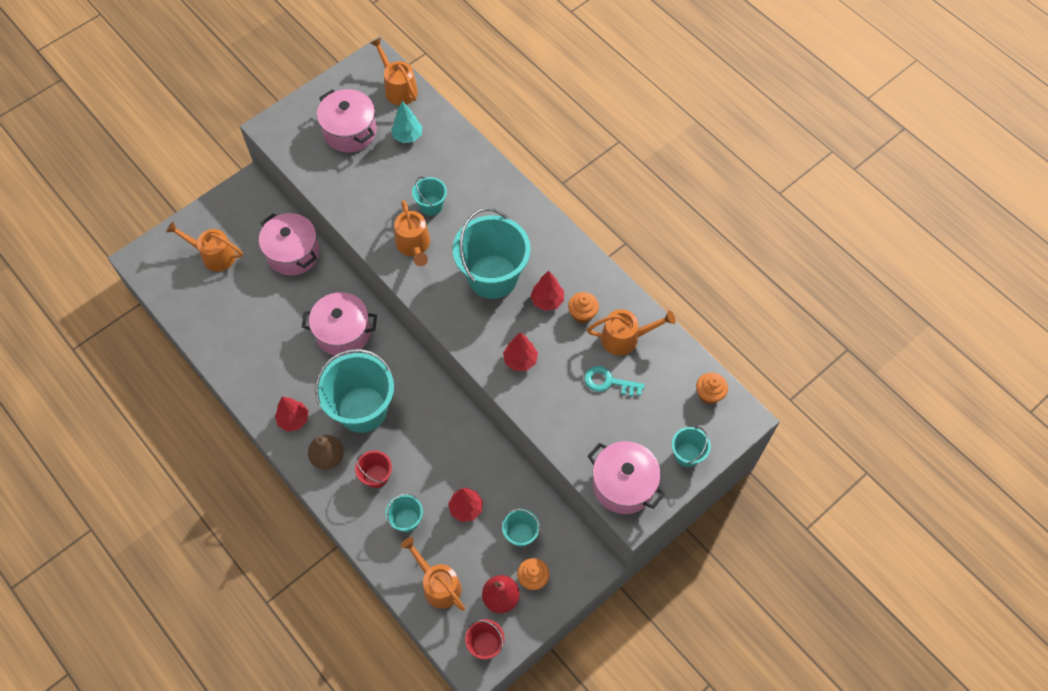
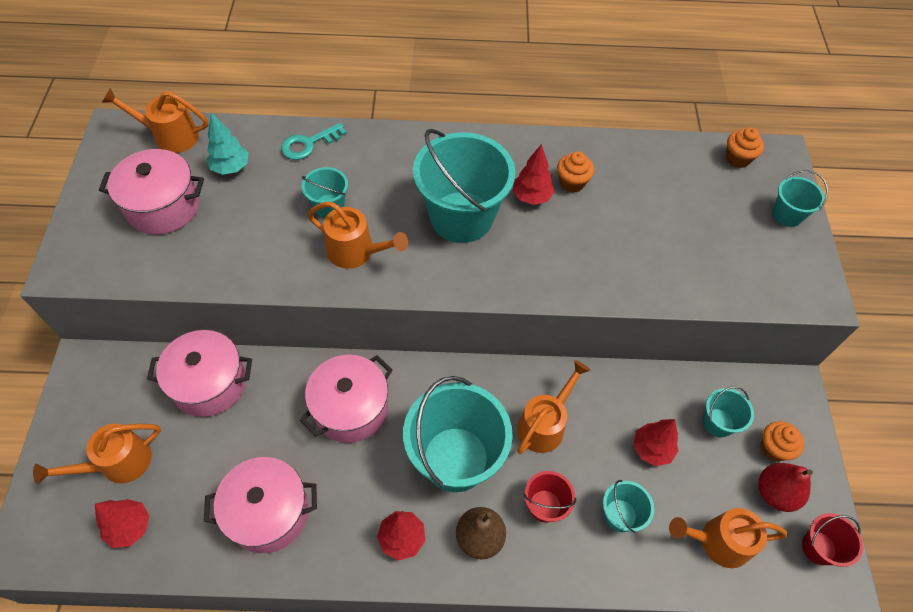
camera: 50 degrees left, 5 degrees down
red tree [503,332,538,371] -> red tree moved to [95,499,150,548]
turquoise key [585,366,644,396] -> turquoise key moved to [281,123,347,160]
orange watering can [587,309,676,355] -> orange watering can moved to [517,360,590,454]
pink pot [588,441,666,514] -> pink pot moved to [204,457,317,553]

